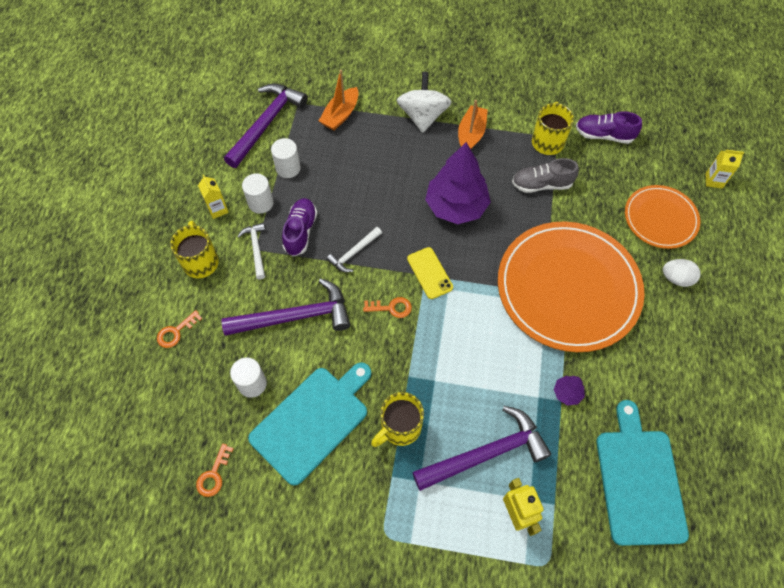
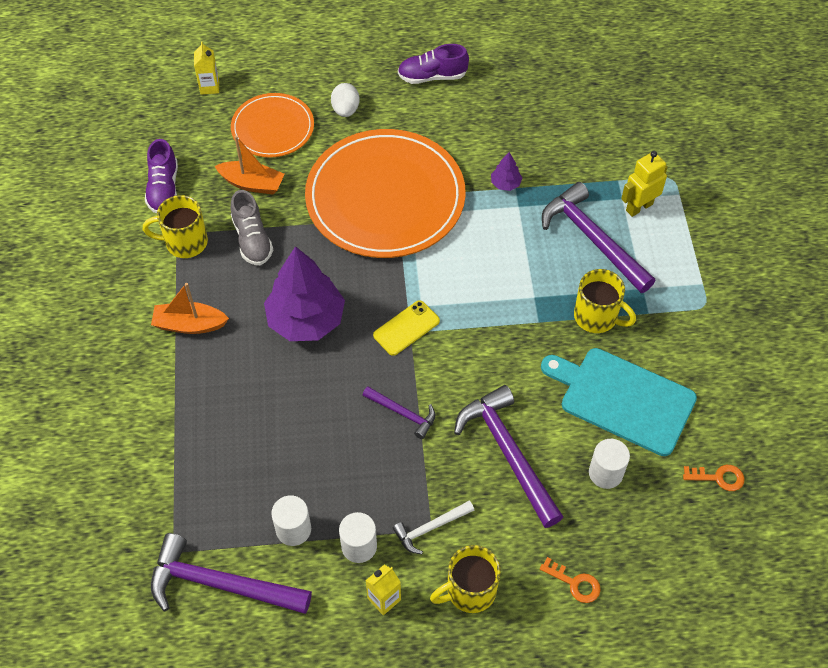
camera: 105 degrees left, 5 degrees down
purple shoe [282,198,317,256] -> purple shoe moved to [398,44,469,84]
orange boat [319,70,358,131] -> orange boat moved to [215,135,285,195]
white hammer [327,227,382,272] -> purple hammer [363,386,435,439]
orange key [363,297,412,318] -> none
white spinning top [396,72,452,133] -> none
turquoise cutting board [596,400,689,546] -> none

